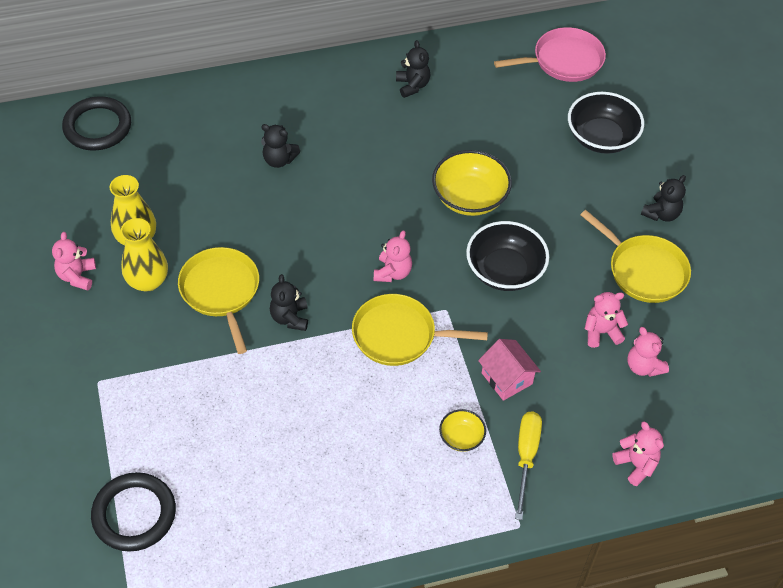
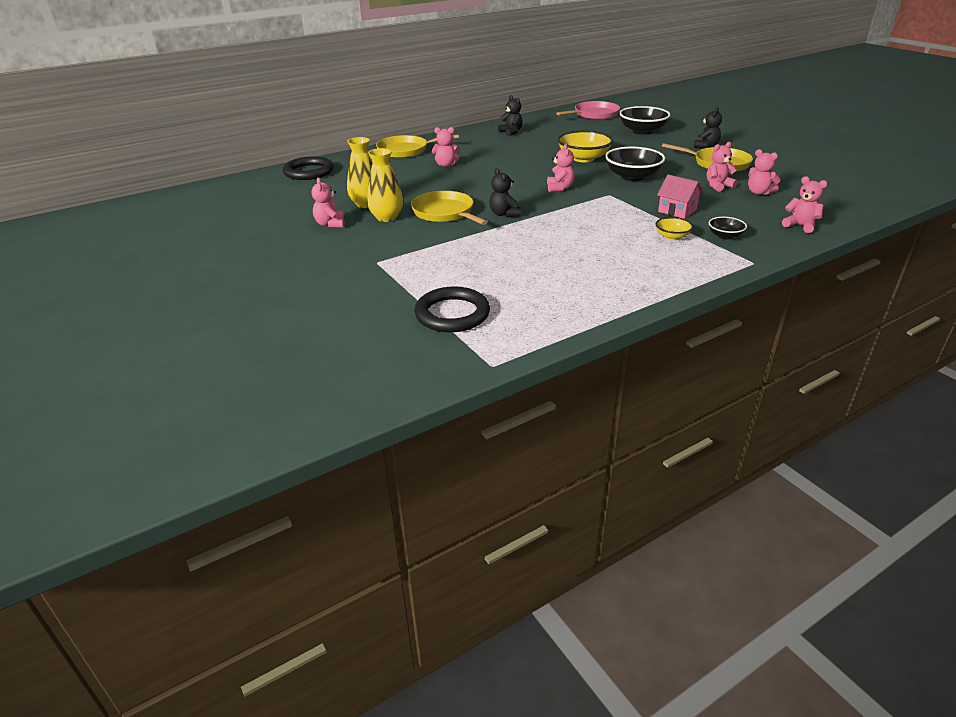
camera: 15 degrees left, 20 degrees down
black teddy bear [261,124,300,168] -> pink teddy bear [432,127,460,167]
yellow pan [352,294,488,366] -> yellow pan moved to [376,134,459,158]
yellow screwdriver [515,411,542,520] -> black bowl [709,217,747,240]

